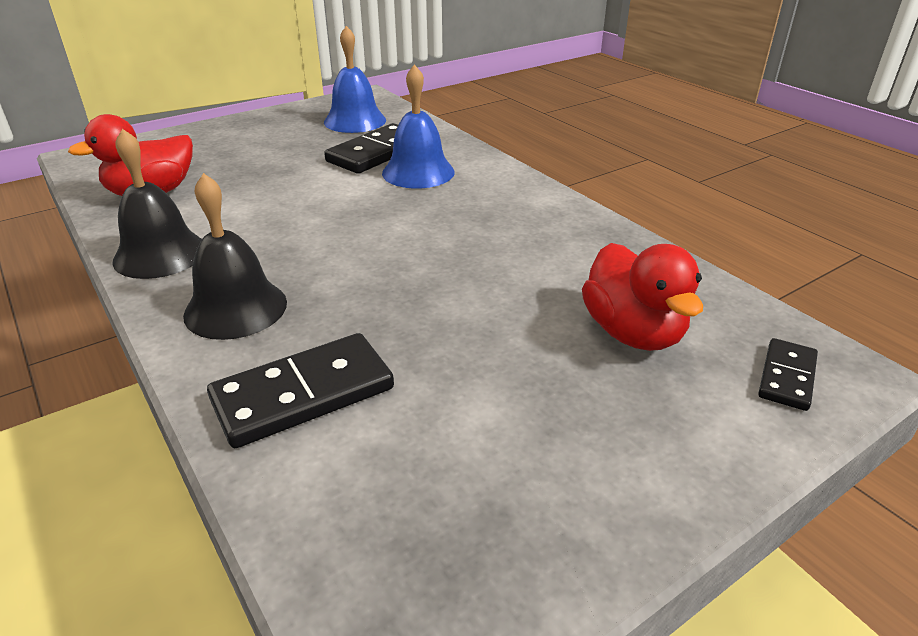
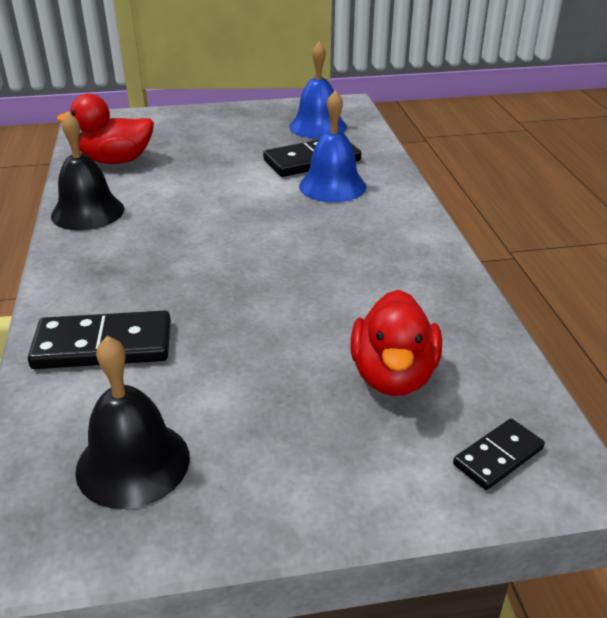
camera: 25 degrees right, 0 degrees up
black bell [183,173,287,340] -> black bell moved to [75,336,190,509]

